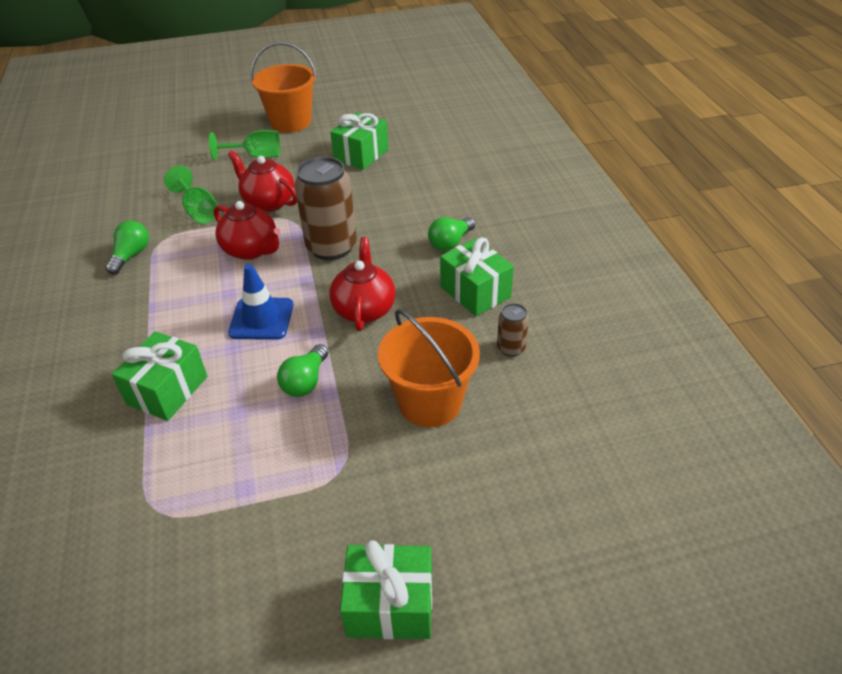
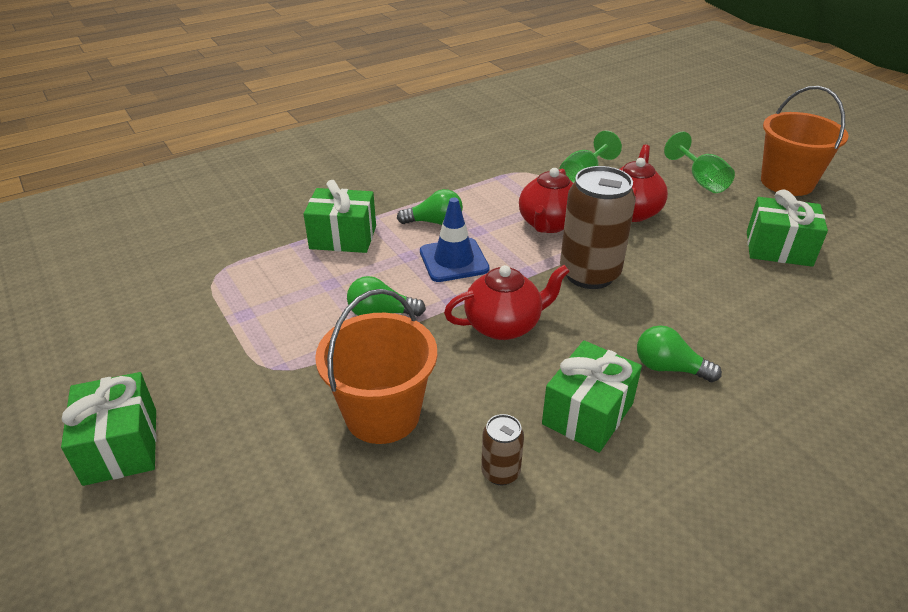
camera: 70 degrees right, 5 degrees down
green light bulb [106,221,149,274] -> green light bulb moved to [397,189,463,225]

